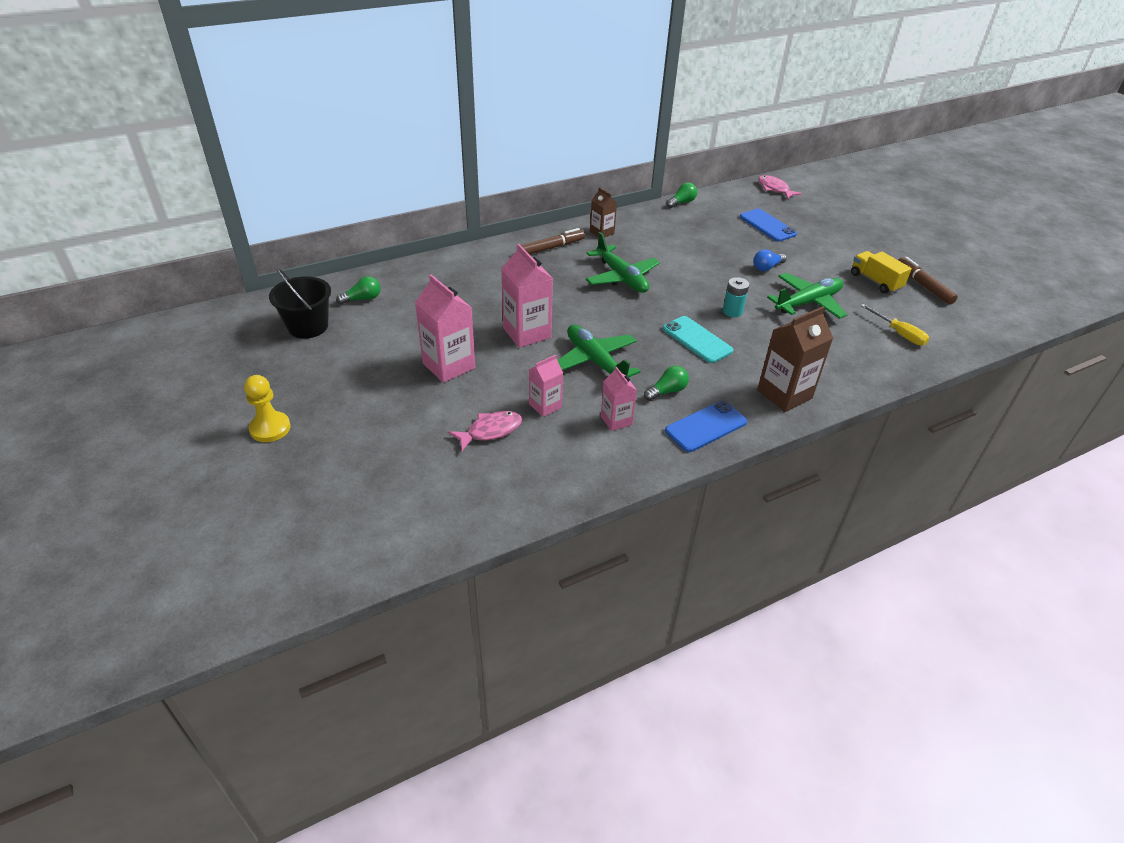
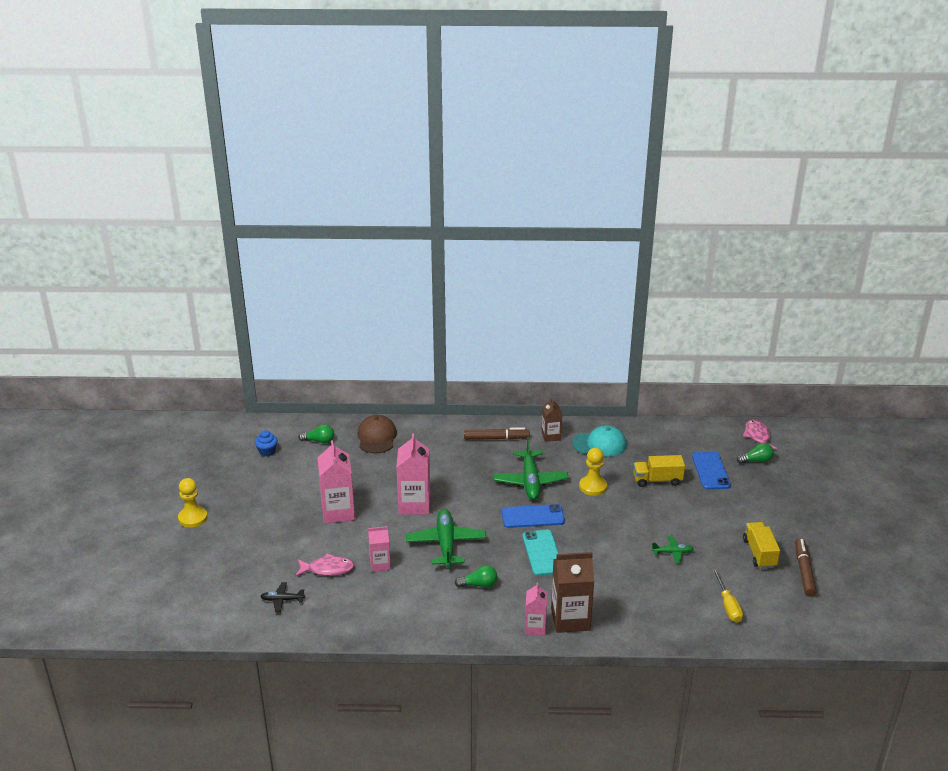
camera: 30 degrees right, 10 degrees down
black bucket [269,268,331,339] -> blue cupcake [255,430,278,456]
pink carton [601,366,637,431] -> pink carton moved to [525,582,547,636]
blue phone [665,401,747,452] -> blue phone moved to [502,504,565,528]
green light bulb [667,182,697,208] -> green light bulb moved to [737,443,774,464]
turquoise battery [722,277,749,317] -> none
blue light bulb [753,249,787,271] -> none
green plane [767,273,847,319] -> green plane [651,536,694,563], size x0.49
none -> black plane [260,582,305,612]
none -> brown cap [357,415,397,453]
none -> turquoise cap [572,425,627,457]
none -> yellow pawn [579,448,607,496]
none -> yellow truck [633,455,685,487]

